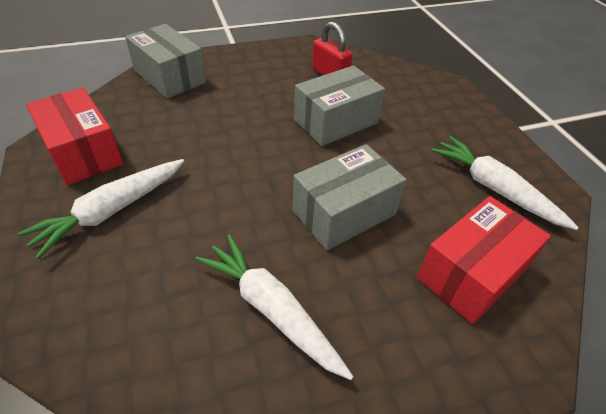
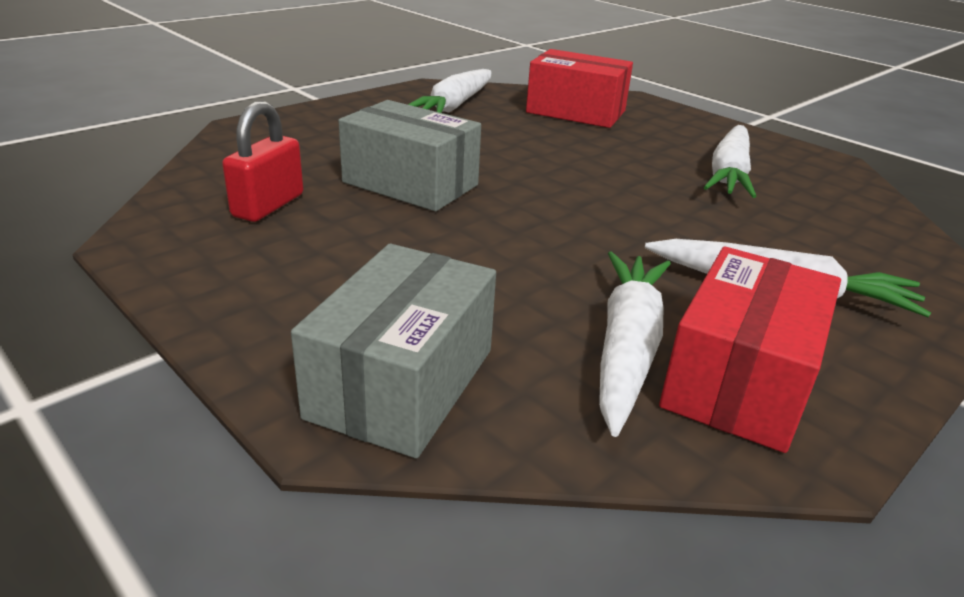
camera: 115 degrees left, 15 degrees down
grey box [293,144,407,251] -> none
none -> white carrot [599,251,671,437]

